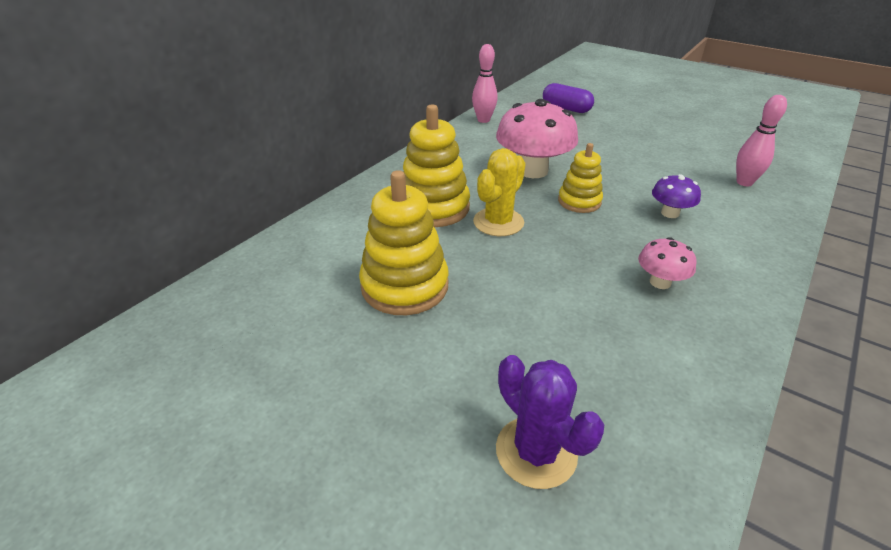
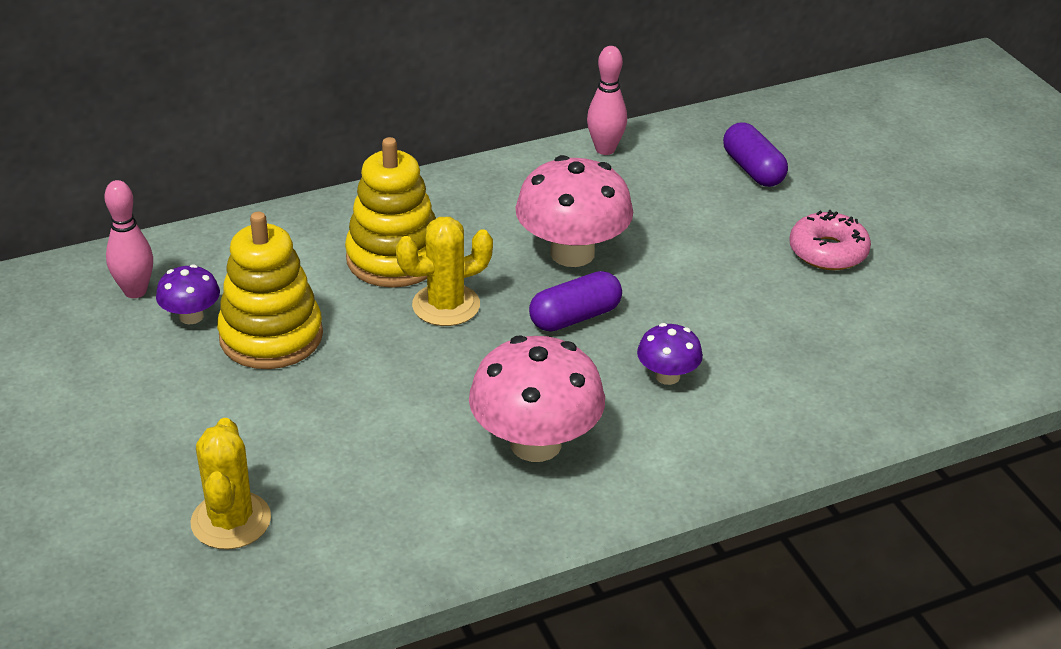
camera: 30 degrees right, 0 degrees up
purple cactus [496,355,604,489] -> yellow cactus [191,418,271,549]
yellow stacking toy [558,143,603,213] -> purple capsule [529,271,622,332]
pink mushroom [638,237,696,289] -> pink mushroom [469,335,605,462], size x1.96
pink bowling pin [736,95,787,186] -> pink bowling pin moved to [104,180,153,298]
none -> purple mushroom [156,264,220,324]
none -> pink donut [789,210,871,270]

